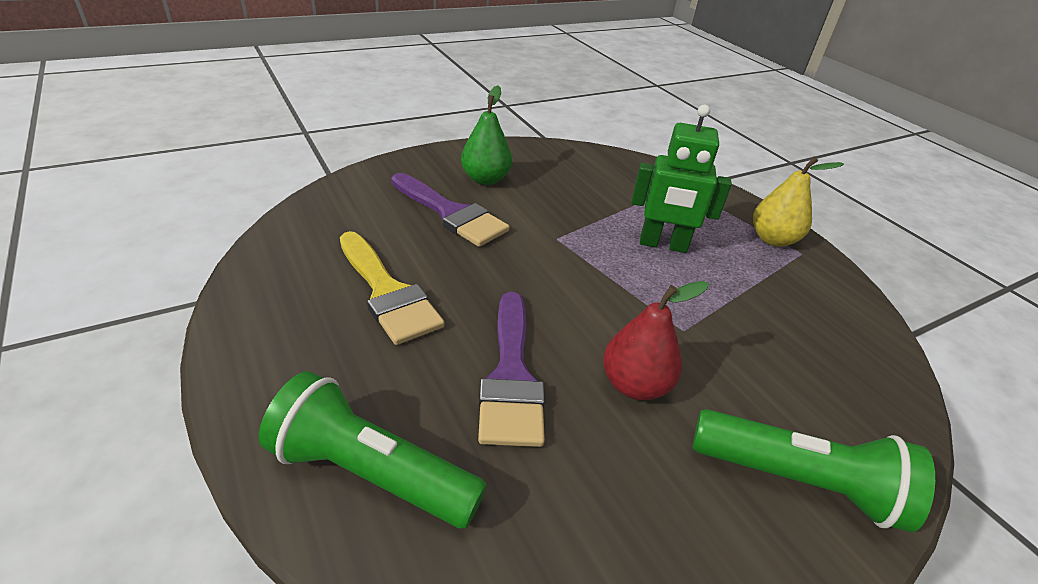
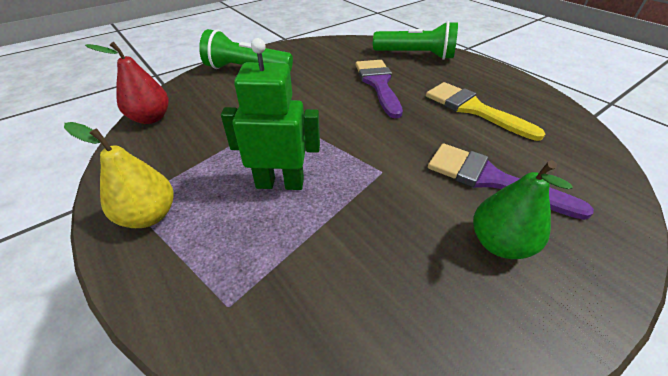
camera: 175 degrees right, 5 degrees up
red pear [603,281,709,400] -> red pear moved to [85,42,169,124]

